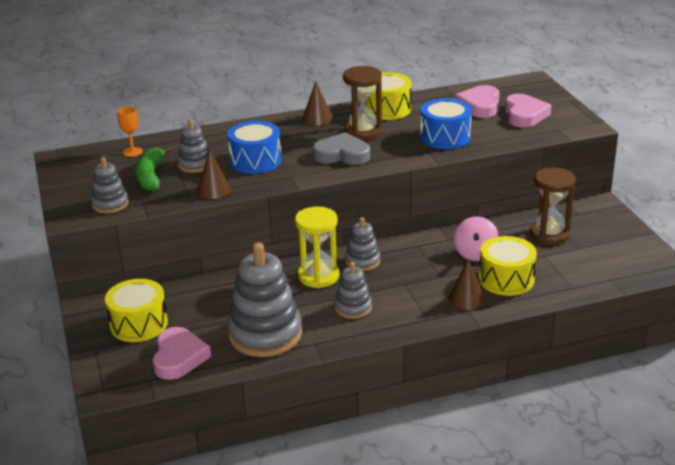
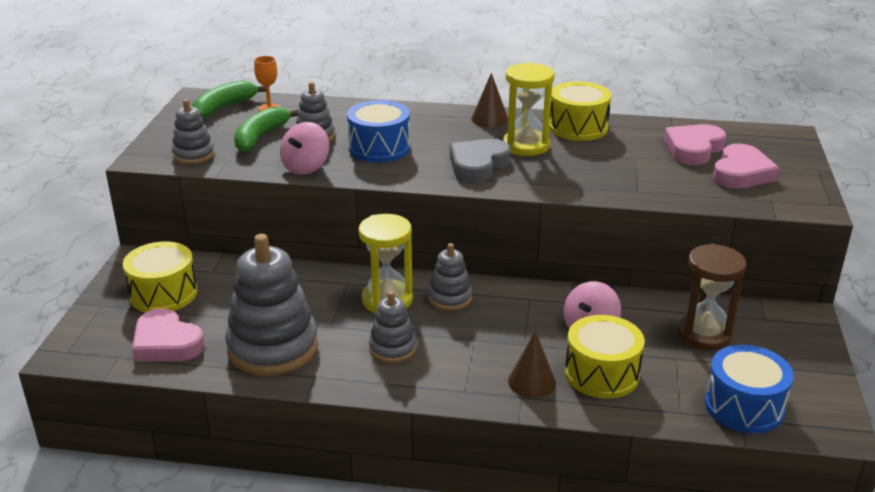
camera: 25 degrees right, 0 degrees up
pink heart [153,327,211,380] -> pink heart turned 105 degrees clockwise [132,308,205,362]
brown cone [197,150,231,199] -> pink spinning top [280,122,329,175]
grey heart [313,132,370,165] -> grey heart turned 90 degrees counterclockwise [450,139,511,182]
brown hourglass [343,66,382,140] -> yellow hourglass [503,62,554,156]
blue drum [420,98,472,149] -> blue drum moved to [705,345,794,433]
none -> green banana [192,80,266,119]

